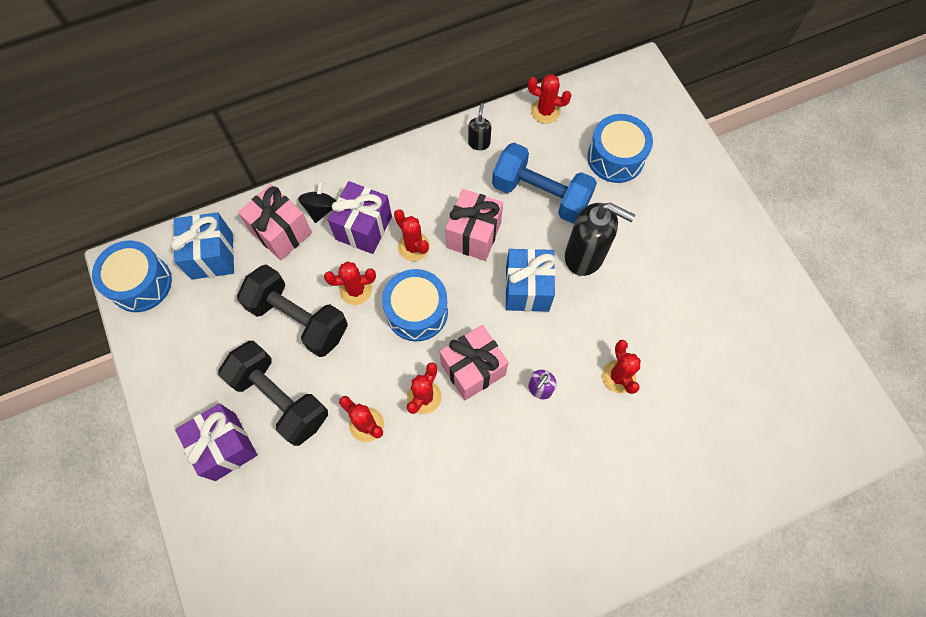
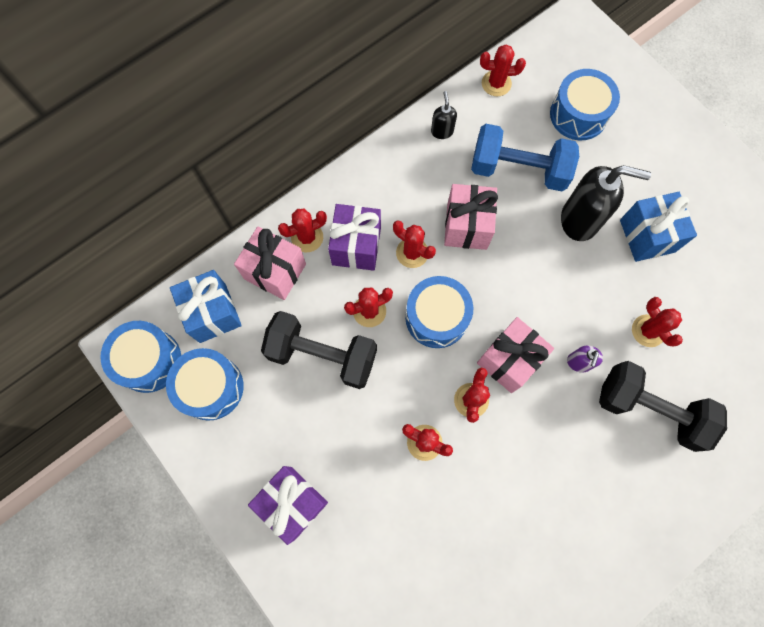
camera: 15 degrees left, 5 degrees up
black dumbbell [218,341,328,446] -> black dumbbell moved to [599,361,727,452]
black spinning top [298,181,336,223] -> red cactus [278,209,327,252]
blue gift [505,248,555,312] -> blue gift moved to [620,192,697,262]
none -> blue drum [166,348,244,421]

